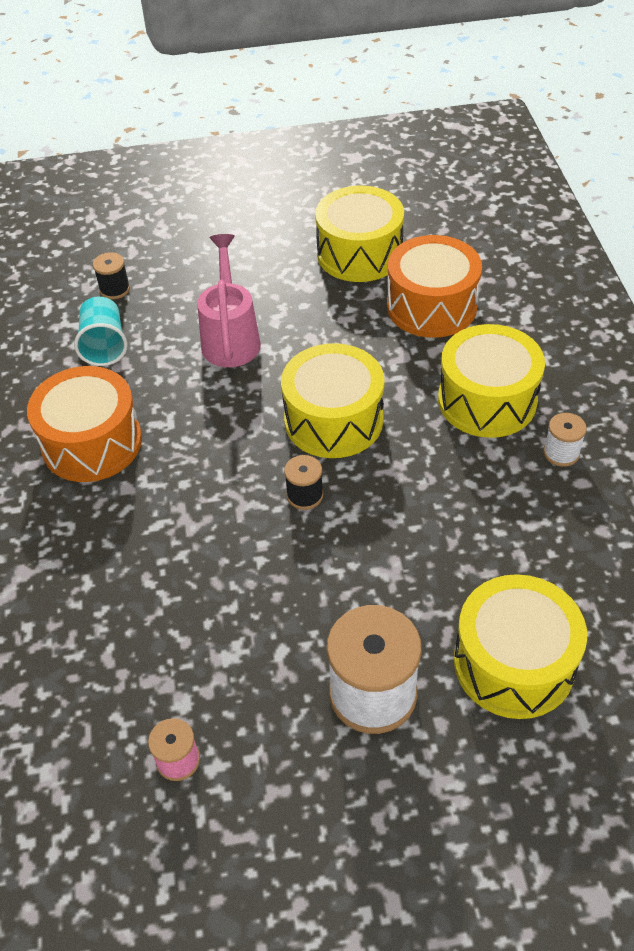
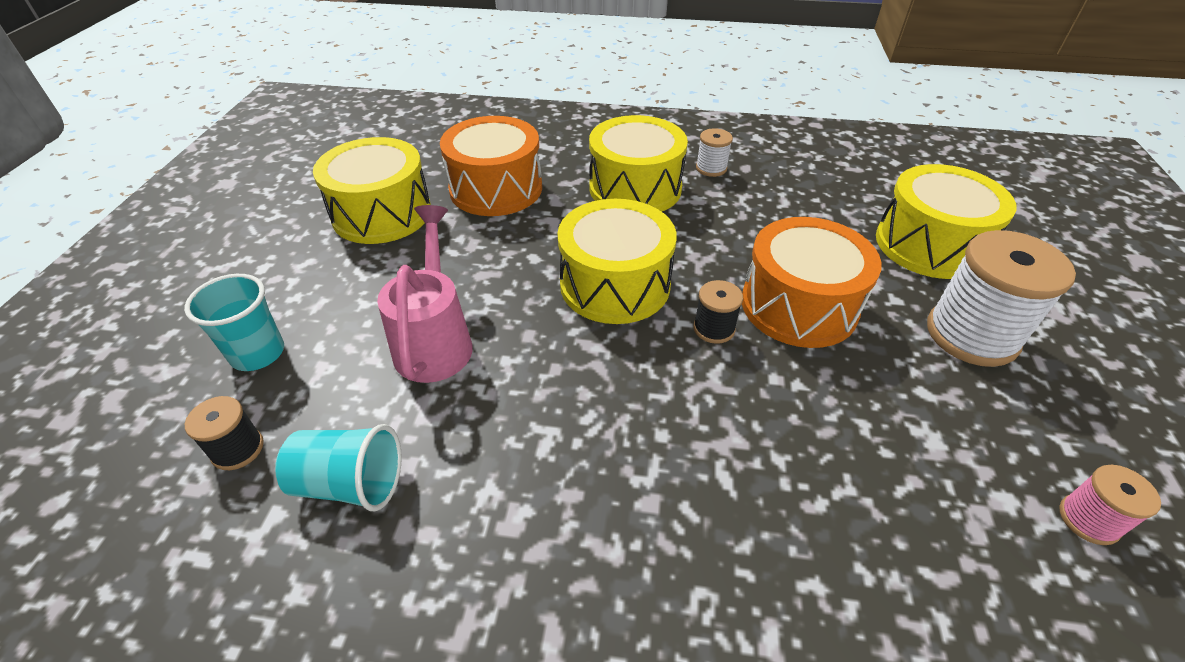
camera: 75 degrees left, 5 degrees down
orange drum [27,366,142,482] -> orange drum moved to [742,217,882,348]
pink watering can [197,234,261,367] -> pink watering can turned 75 degrees clockwise [377,205,473,383]
none -> turquoise cup [184,274,284,371]

